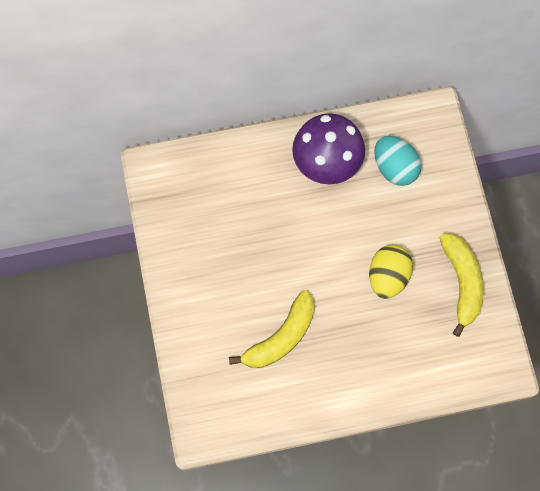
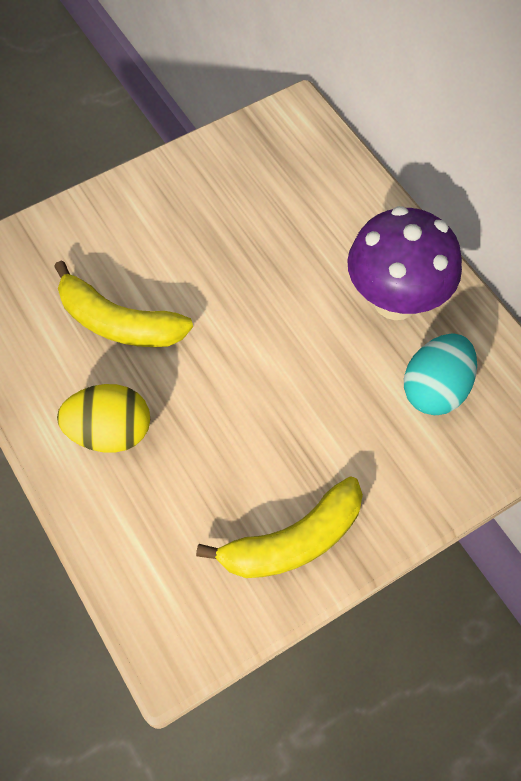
camera: 70 degrees right, 10 degrees down
yellow egg [369,245,413,299] -> yellow egg moved to [57,384,150,453]

